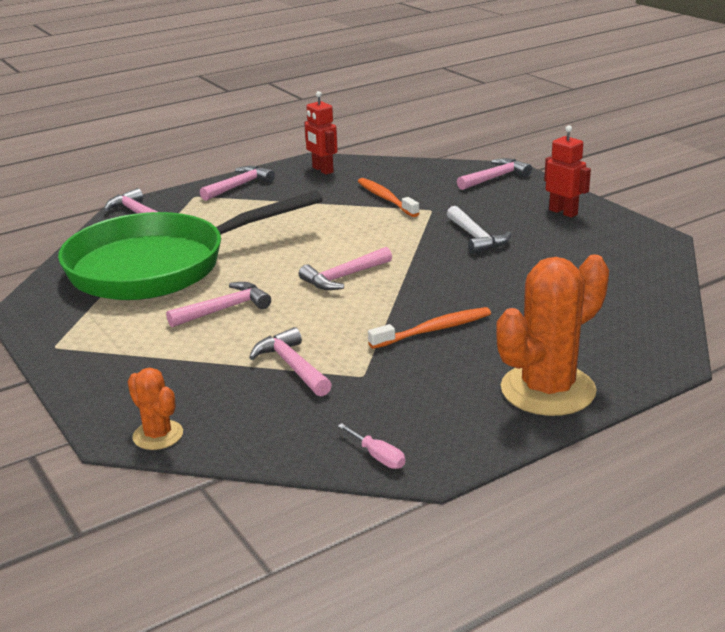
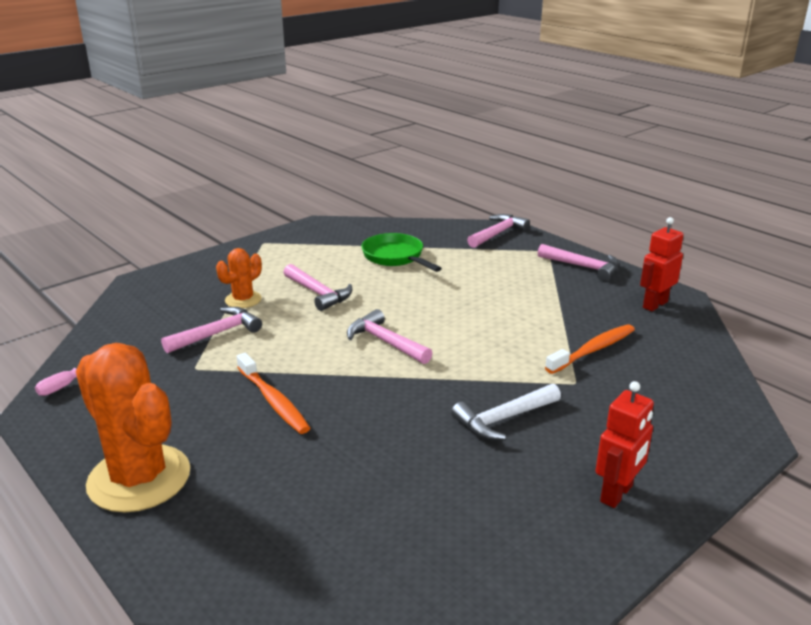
camera: 80 degrees right, 0 degrees up
green pan [58,191,323,300] -> green pan [361,233,442,272], size x0.46
orange cactus [127,368,183,450] -> orange cactus moved to [216,248,262,308]
pink hammer [457,158,532,190] -> none

